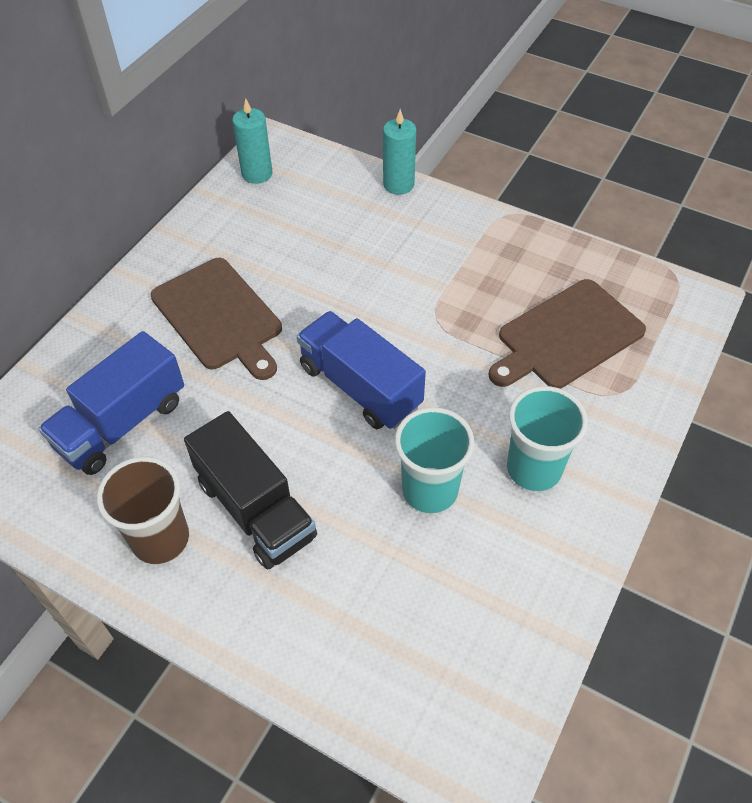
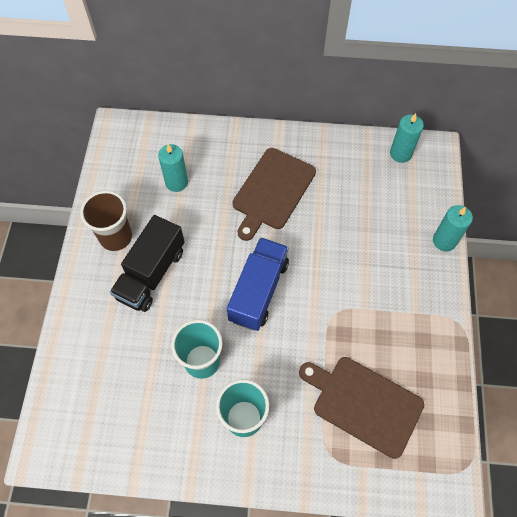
camera: 65 degrees right, 10 degrees up
blue truck [38,331,184,475] -> turquoise candle [158,144,188,192]

